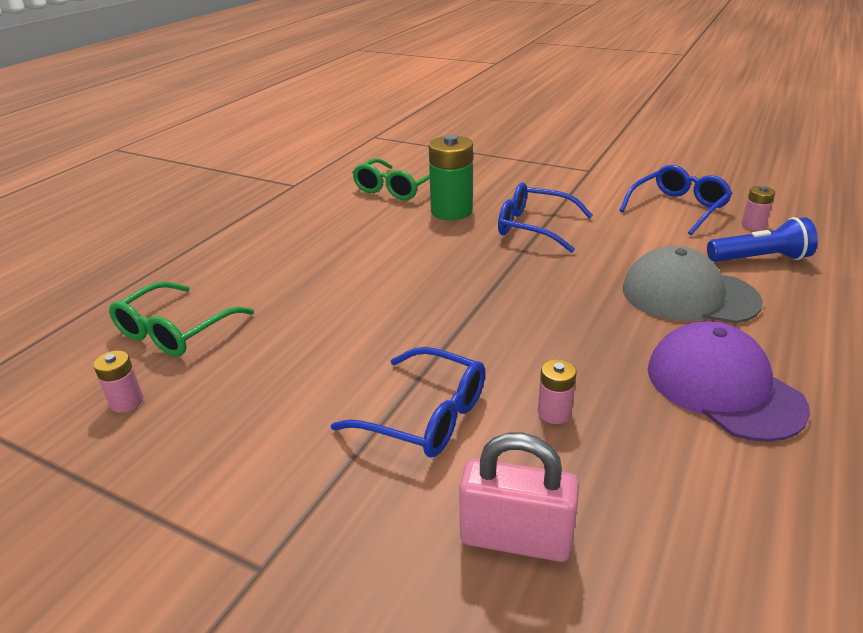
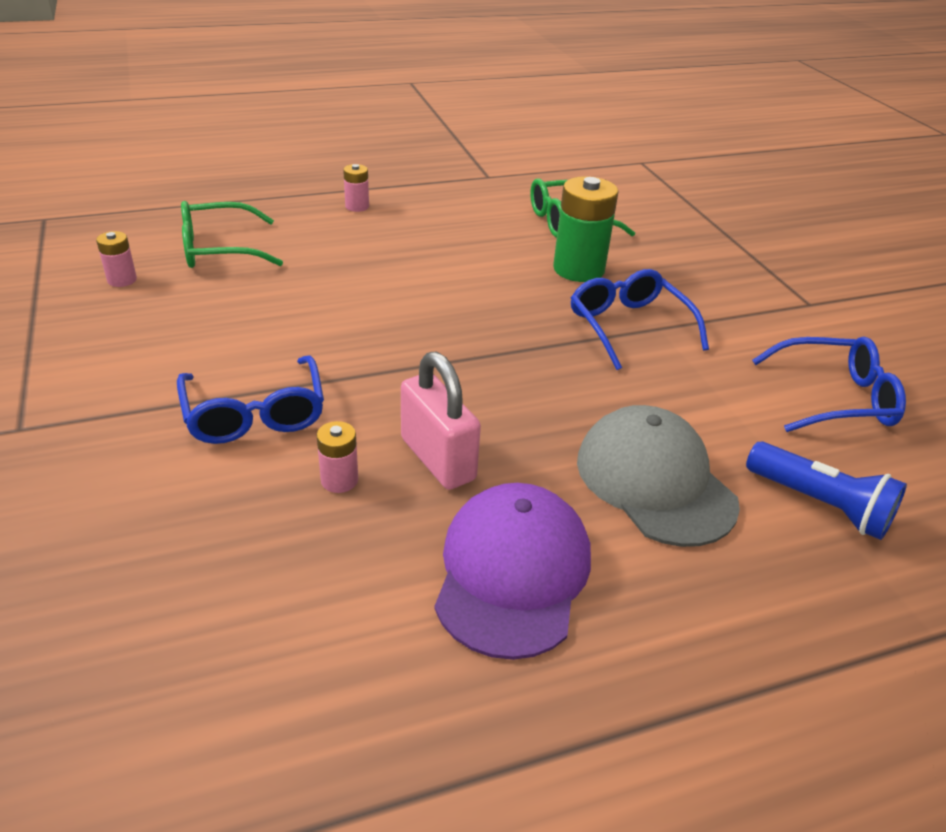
camera: 40 degrees right, 5 degrees up
pink padlock [459,433,579,562] -> pink padlock moved to [401,352,481,490]
pink battery [741,186,775,231] -> pink battery moved to [343,164,369,212]

